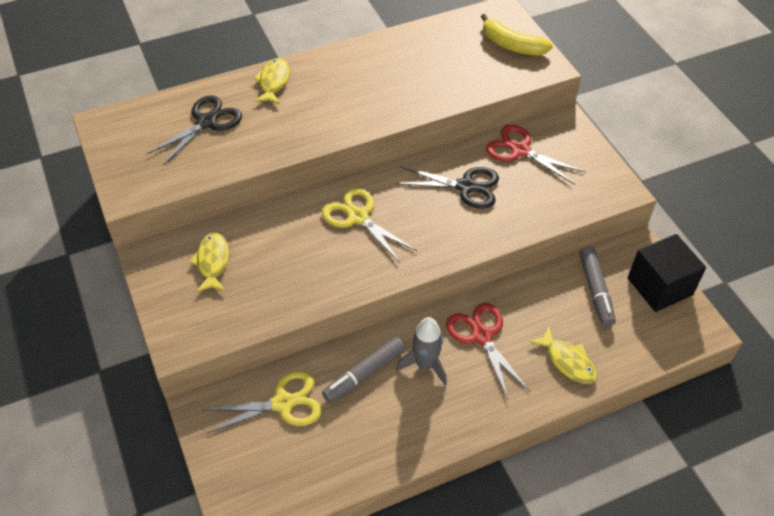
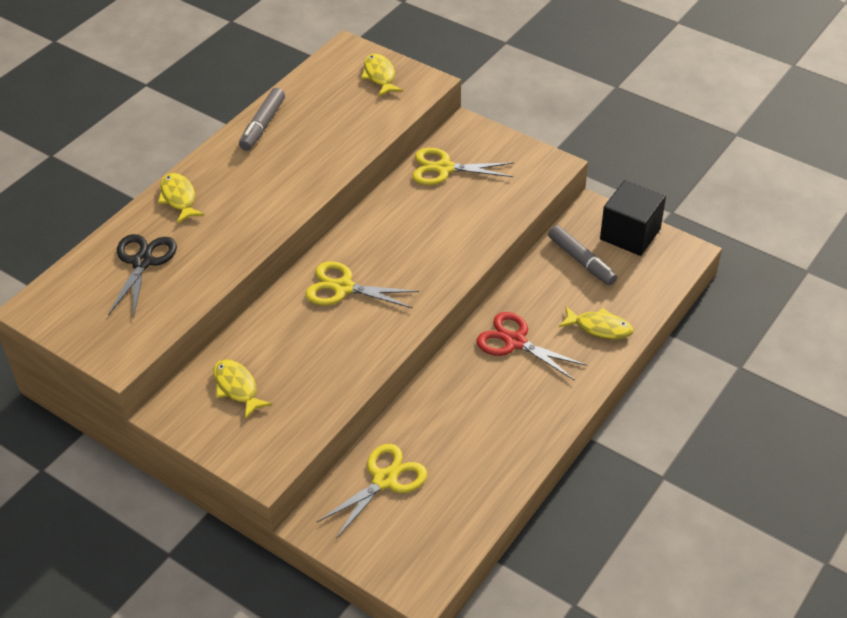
camera: 30 degrees left, 5 degrees down
grey marker [322,337,405,403] -> grey marker moved to [239,88,285,151]
black scissors [396,166,499,209] -> none
grey rocket [396,317,447,385] -> none
yellow banana [481,14,553,56] -> yellow fish [361,54,403,97]
red scissors [486,125,585,185] -> yellow scissors [412,148,514,185]

